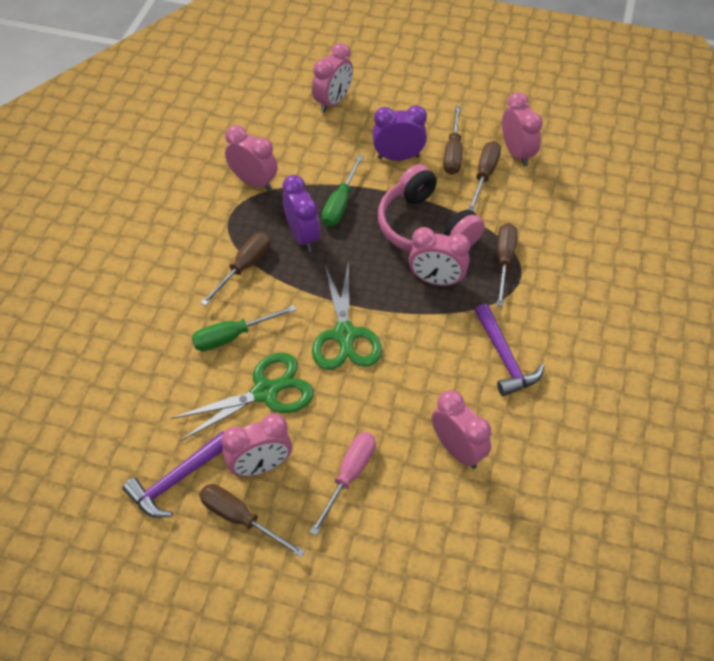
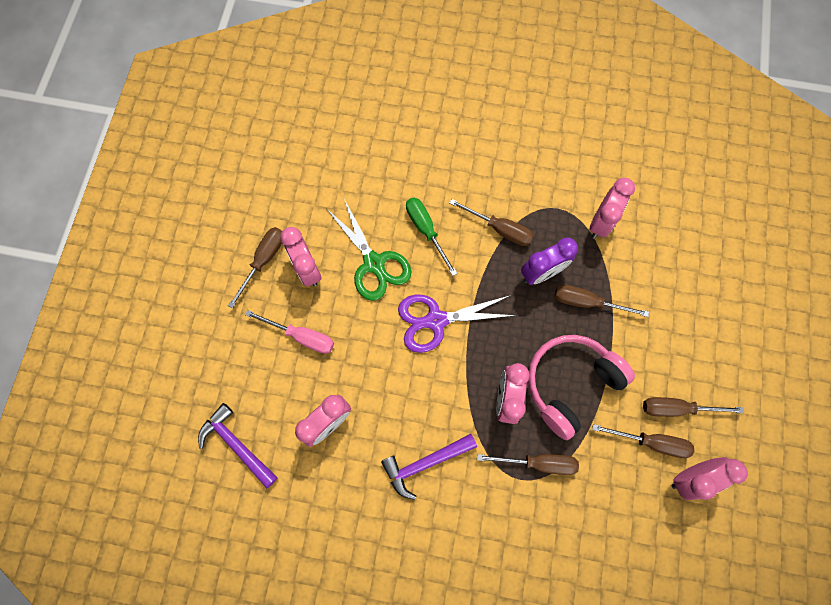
camera: 85 degrees right, 20 degrees up
purple hammer [122,431,224,518] -> purple hammer moved to [198,403,278,488]
pink clock [312,43,353,113] -> none
green scissors [312,263,382,370] -> purple scissors [398,295,516,353]
green screwdriver [322,155,364,227] -> brown screwdriver [555,285,649,317]
purple clock [372,106,427,161] -> none

